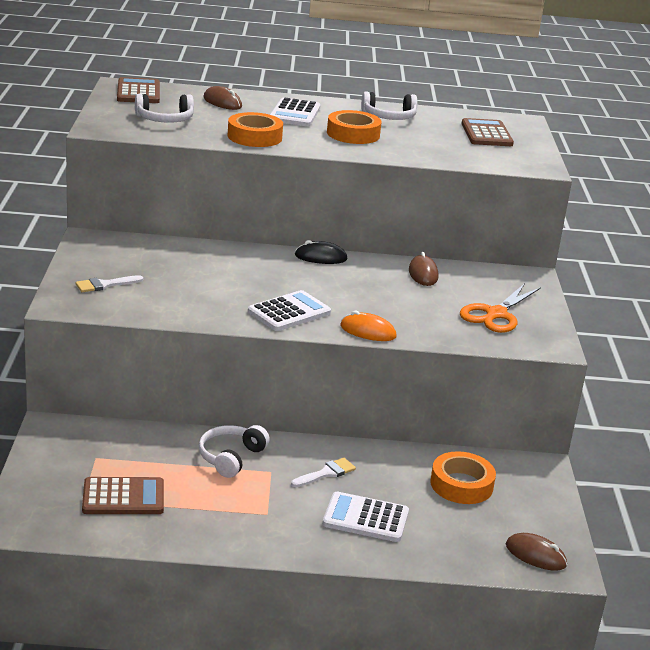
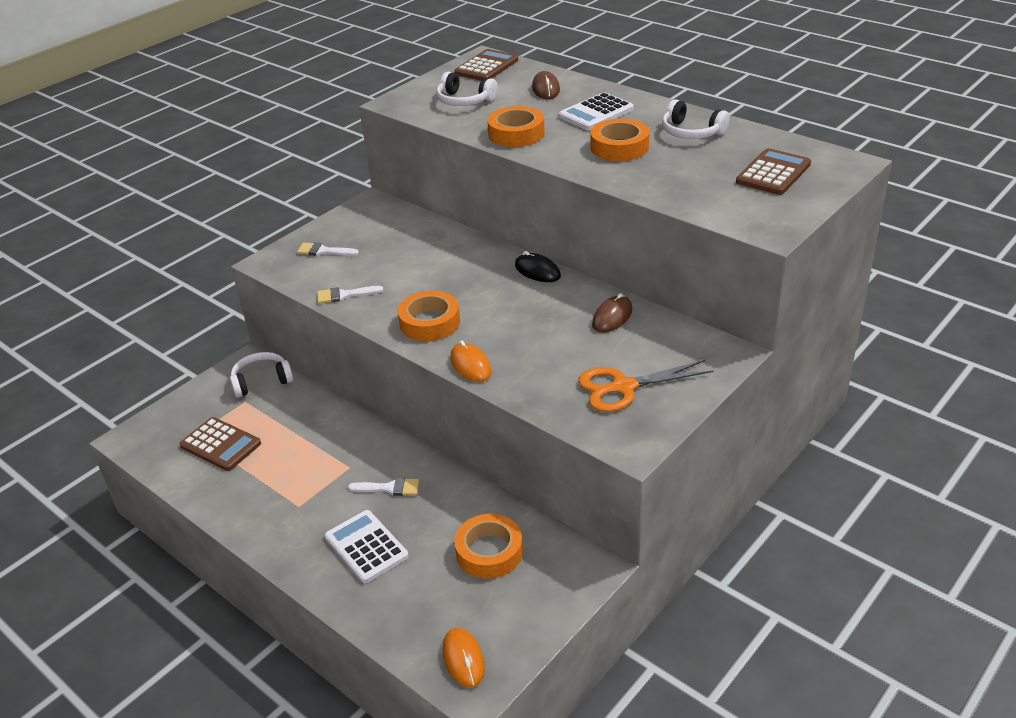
camera: 45 degrees right, 10 degrees up
white headphones [199,425,270,478] -> white headphones moved to [230,352,293,398]
white calculator [248,290,331,331] -> orange tape [398,291,460,341]
brown mouse [506,533,567,571] -> orange mouse [442,628,485,688]
none -> white brush [317,286,384,304]

